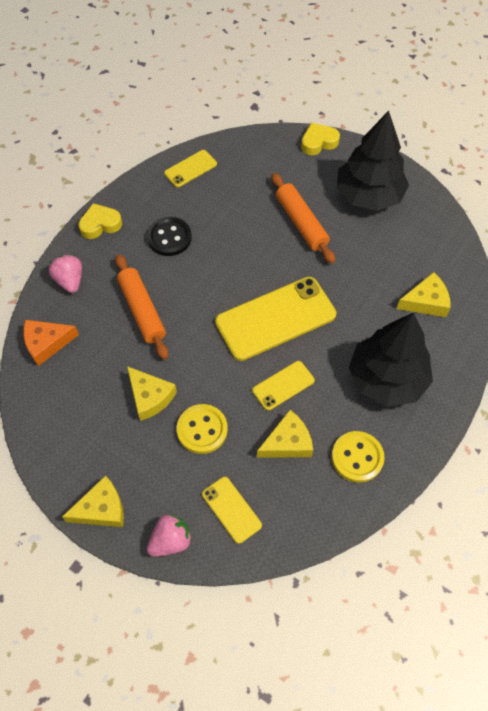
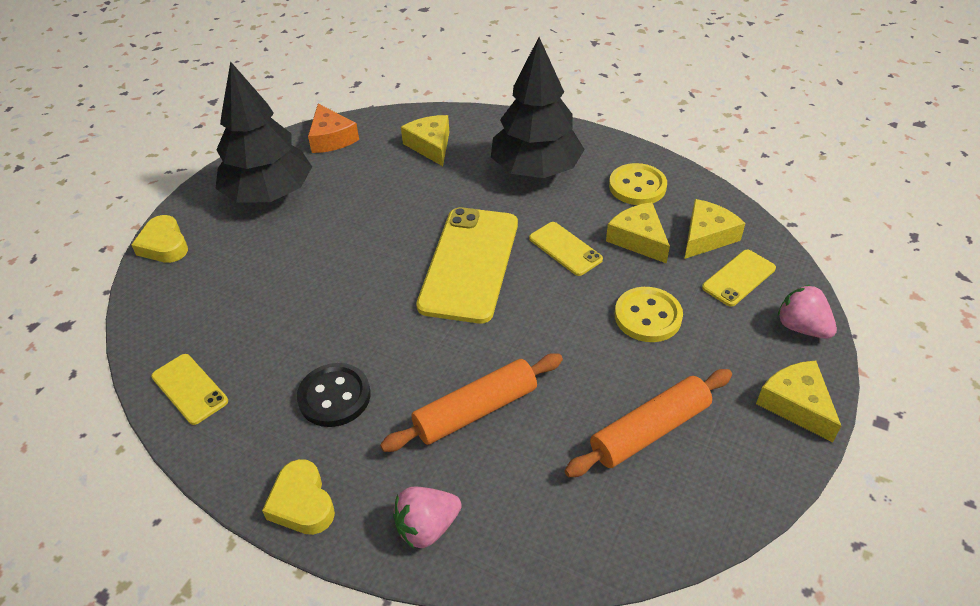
camera: 95 degrees left, 15 degrees down
orange cheese [23,320,79,366] -> orange cheese moved to [308,104,359,153]
yellow cheese [127,366,177,421] -> yellow cheese moved to [684,199,746,259]
yellow phone [215,277,336,361] -> yellow phone turned 45 degrees clockwise [416,207,518,324]
orange rolling pin [271,173,335,264] -> orange rolling pin moved to [565,369,732,477]

